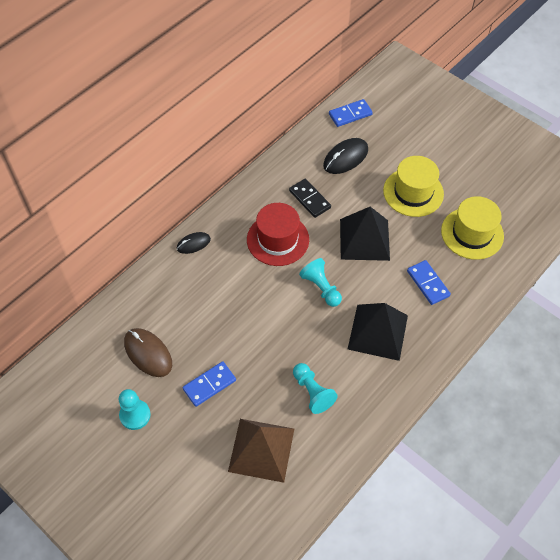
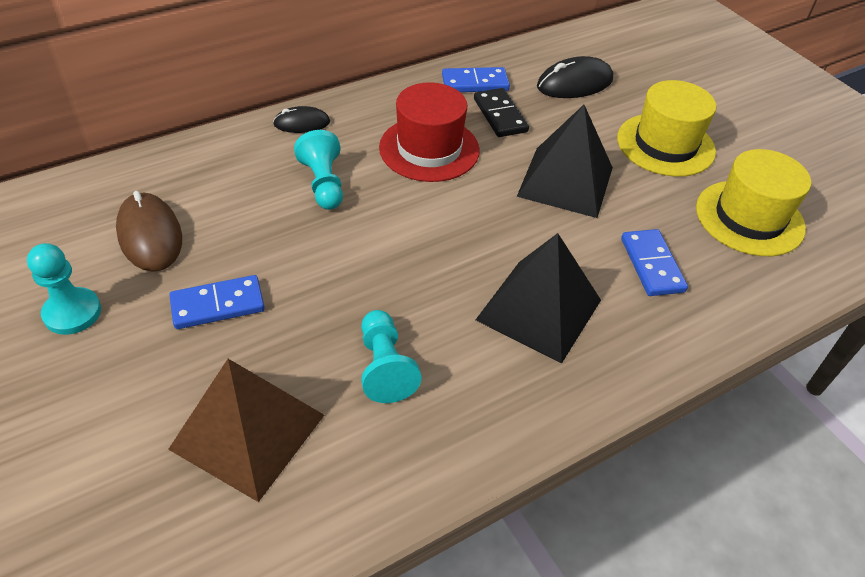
camera: 15 degrees right, 10 degrees down
turquoise pawn [299,258,342,307] -> turquoise pawn moved to [294,130,343,210]
blue domino [329,99,373,127] -> blue domino moved to [442,67,510,92]

